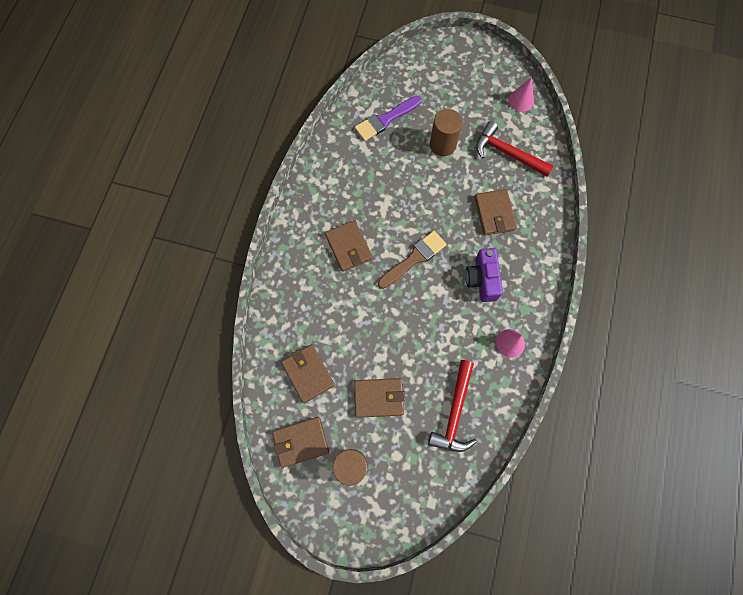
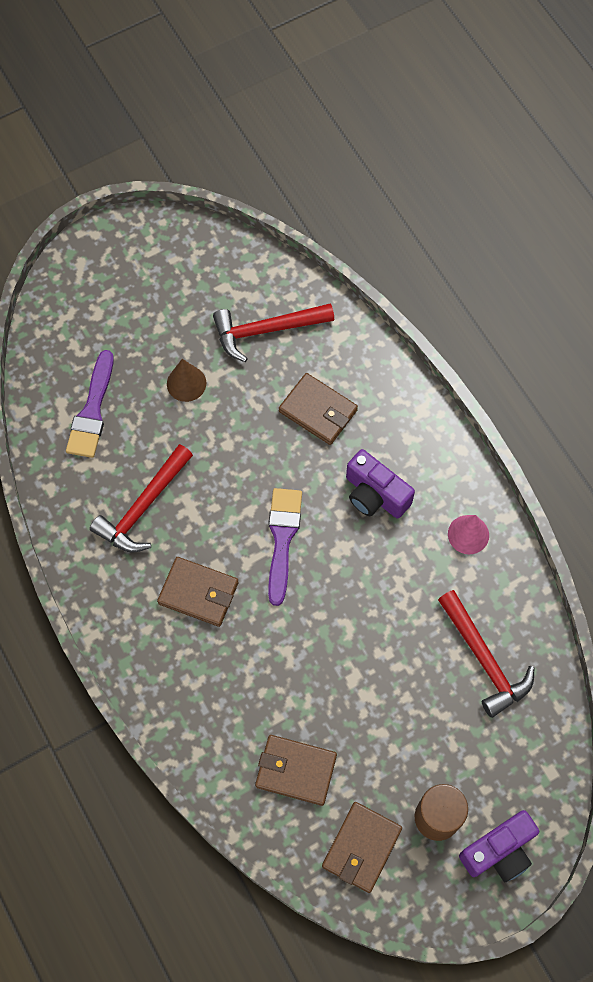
camera: 45 degrees left, 5 degrees down
brown wallet [354,378,405,418] -> none
brown brush [378,231,447,289] -> purple brush [268,488,302,606]
brown cylinder [430,109,463,156] -> brown cone [167,359,206,402]
pink cone [509,77,534,112] -> none
none -> red hammer [90,444,193,553]
none -> purple camera [459,810,539,882]

